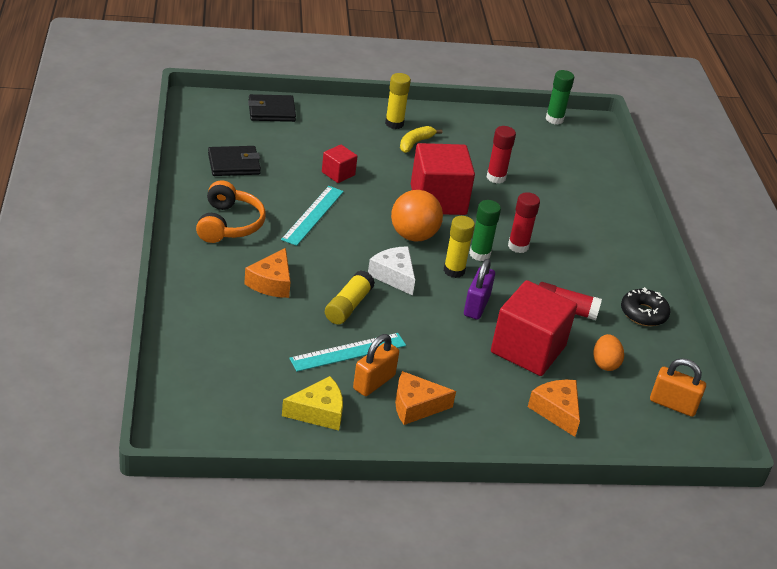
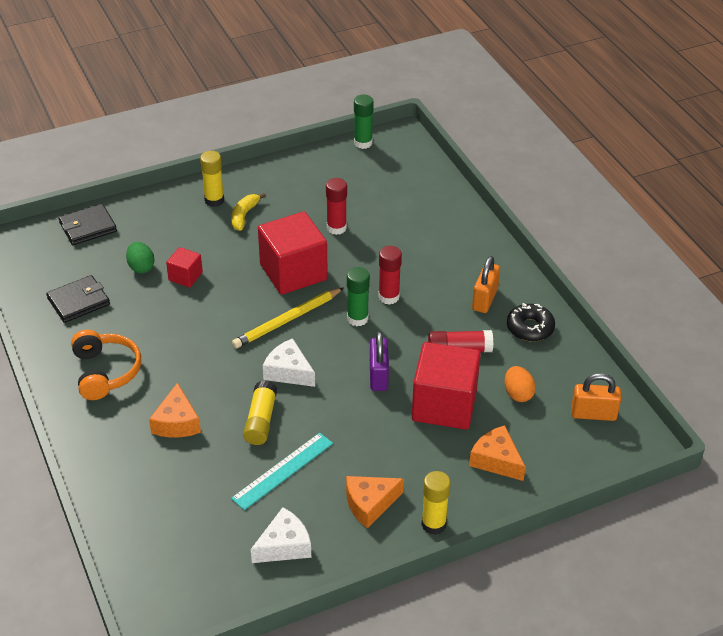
camera: 15 degrees left, 5 degrees up
turquoise ruler [281,186,344,246] -> none
yellow cheese [282,376,343,430] -> white cheese [251,507,311,563]
orange padlock [353,334,399,396] -> orange padlock moved to [472,256,500,313]
orange ball [391,190,443,241] -> yellow pencil [232,287,344,349]
yellow glue stick [444,216,475,278] -> yellow glue stick moved to [421,471,451,535]
none -> green egg [126,242,155,273]

